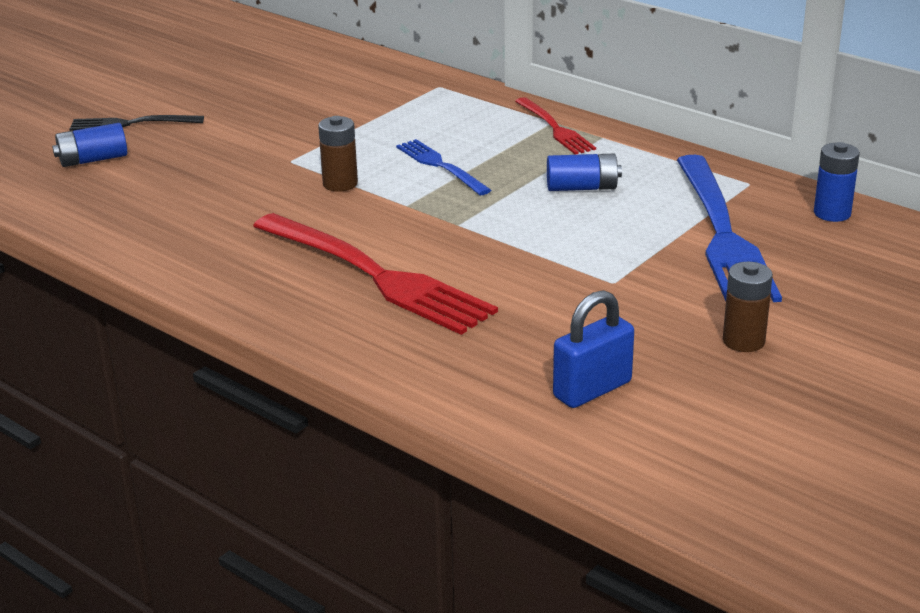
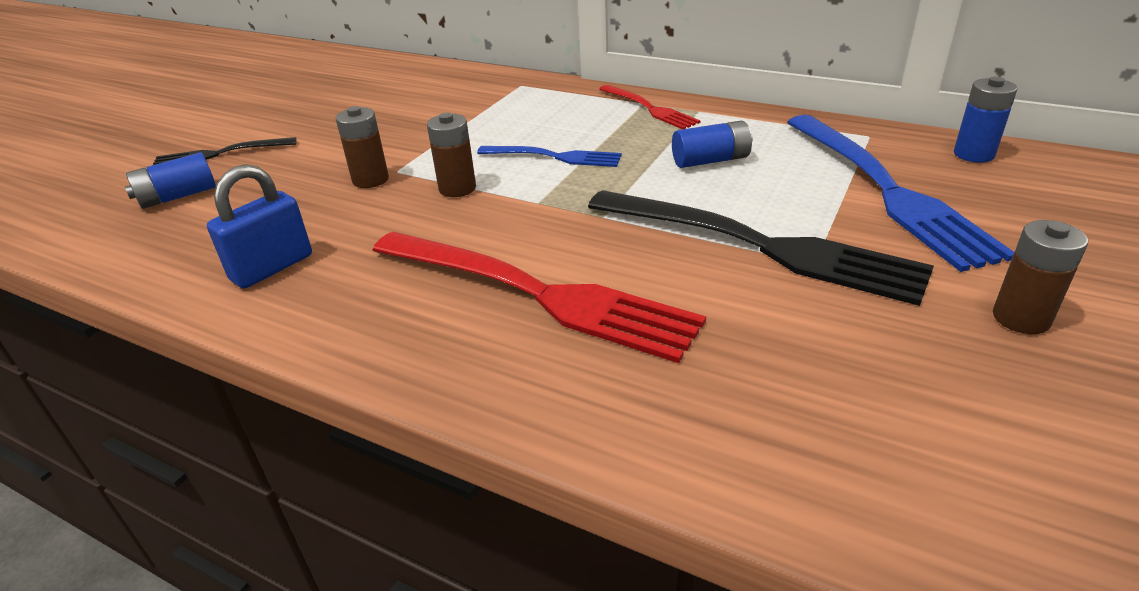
camera: 10 degrees left, 5 degrees up
blue fork [396,139,491,195] -> blue fork turned 150 degrees clockwise [477,146,622,167]
blue padlock [553,290,634,408] -> blue padlock moved to [207,164,312,288]
none -> brown battery [336,106,389,188]
none -> black fork [588,190,934,306]

